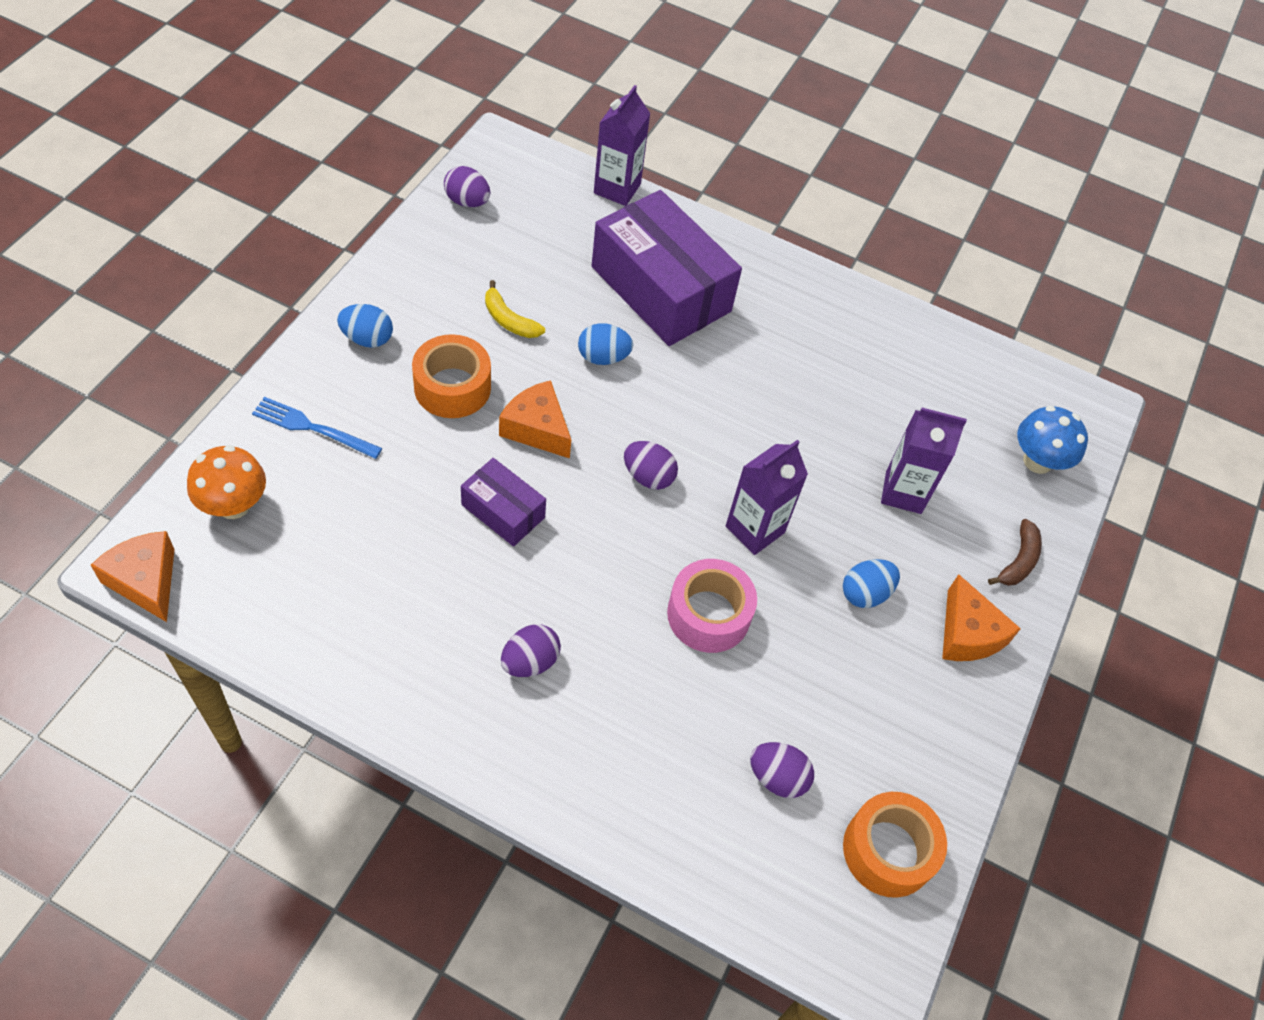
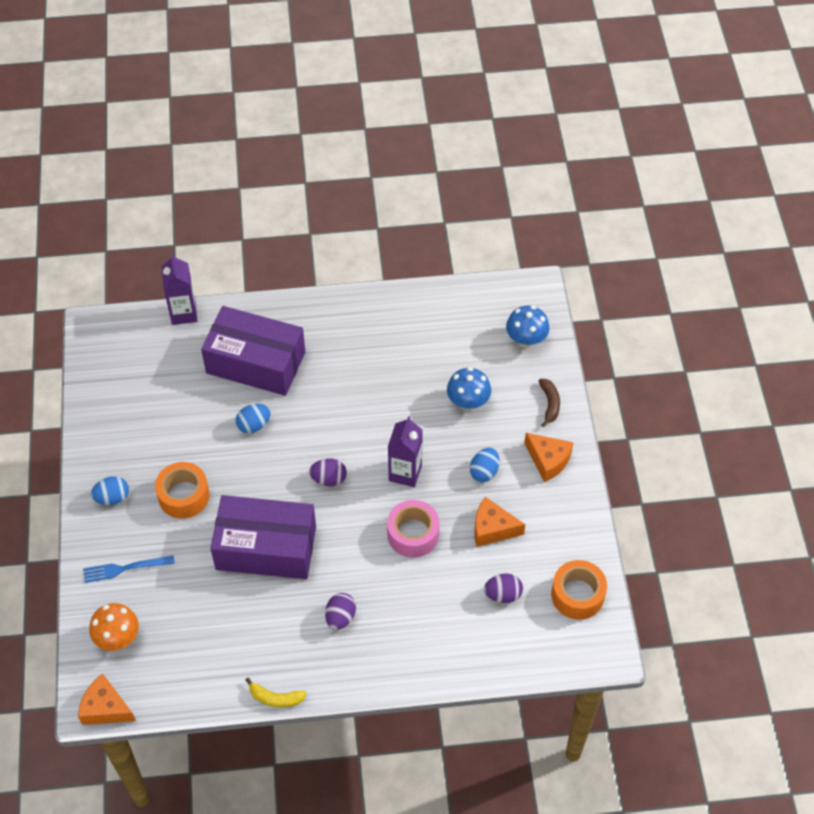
camera: 25 degrees left, 0 degrees up
purple egg [444,166,490,207] -> none
purple box [461,458,546,547] -> purple box [210,495,316,579], size x2.01
yellow banana [485,280,545,338] -> yellow banana moved to [245,677,307,708]
orange cheese [499,380,571,458] -> orange cheese moved to [474,497,525,547]
purple carton [881,408,967,514] -> blue mushroom [447,367,491,411]

